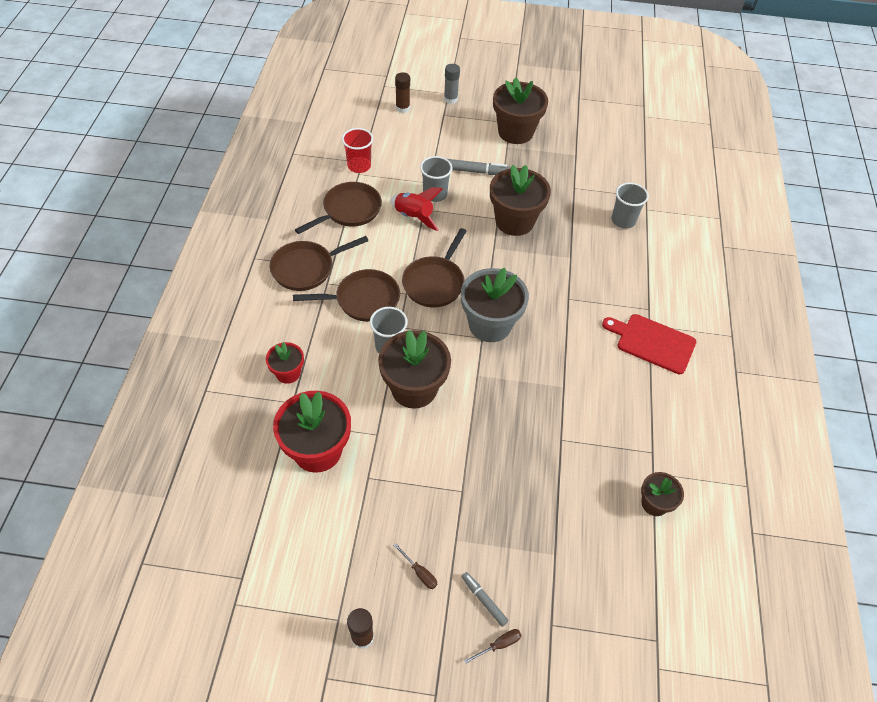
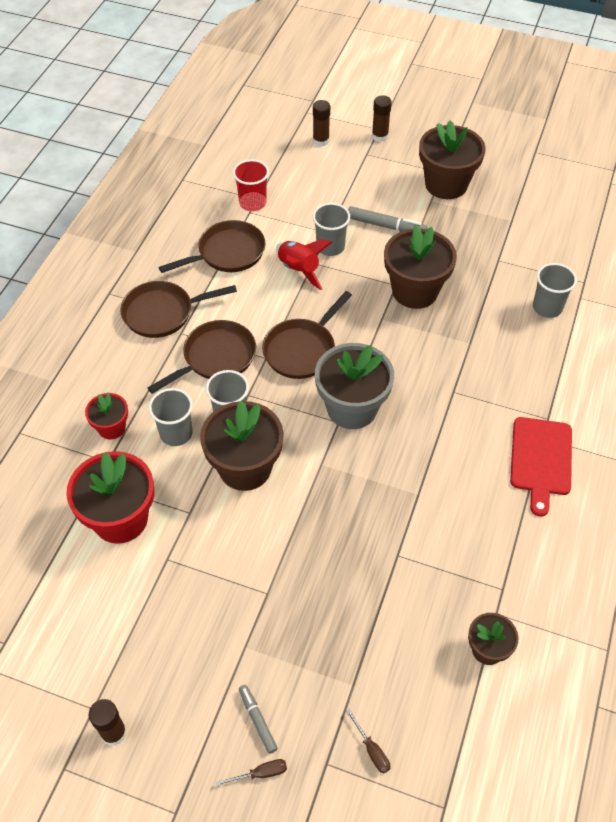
camera: 15 degrees right, 0 degrees up
brown pan [293,269,400,322] -> brown pan turned 45 degrees counterclockwise [148,320,256,394]
brown screwdriver [393,543,437,589] -> brown screwdriver moved to [346,709,390,773]
grey glue stick [444,64,460,104] -> brown glue stick [372,95,392,142]
red cutting board [602,314,696,374] -> red cutting board turned 120 degrees counterclockwise [510,417,572,516]
none -> grey cup [149,388,193,446]

